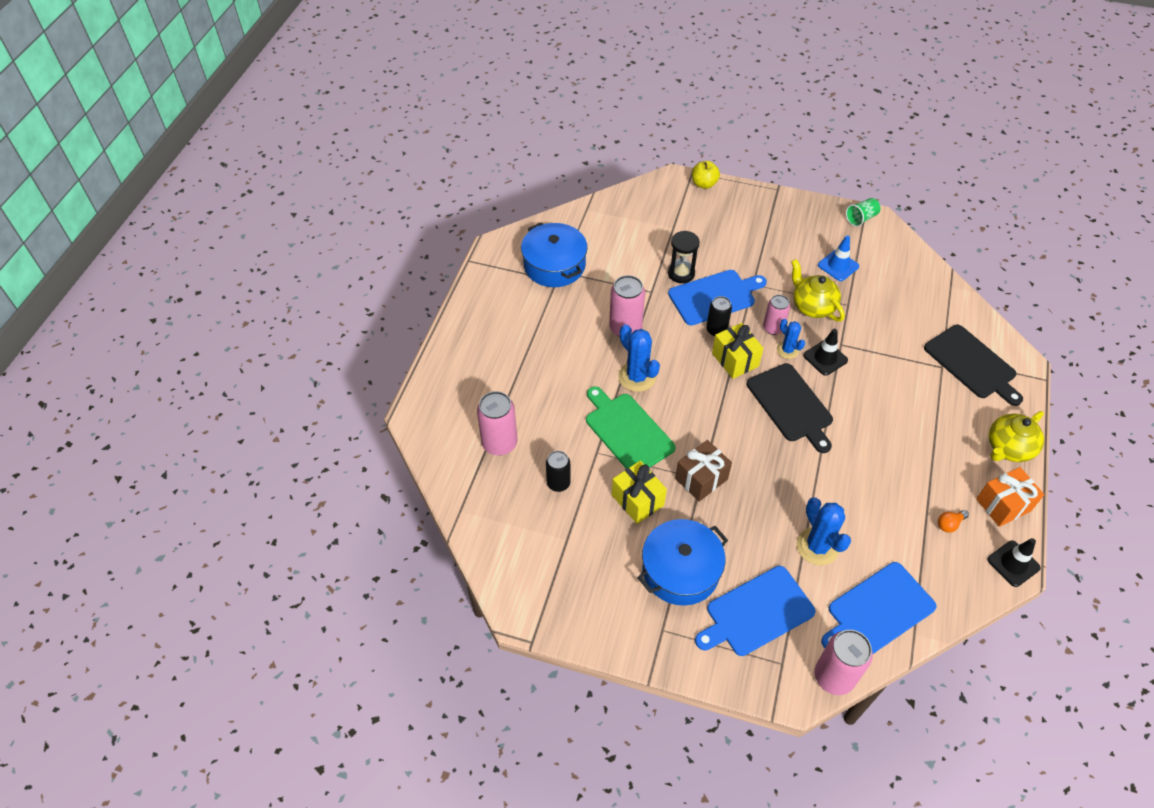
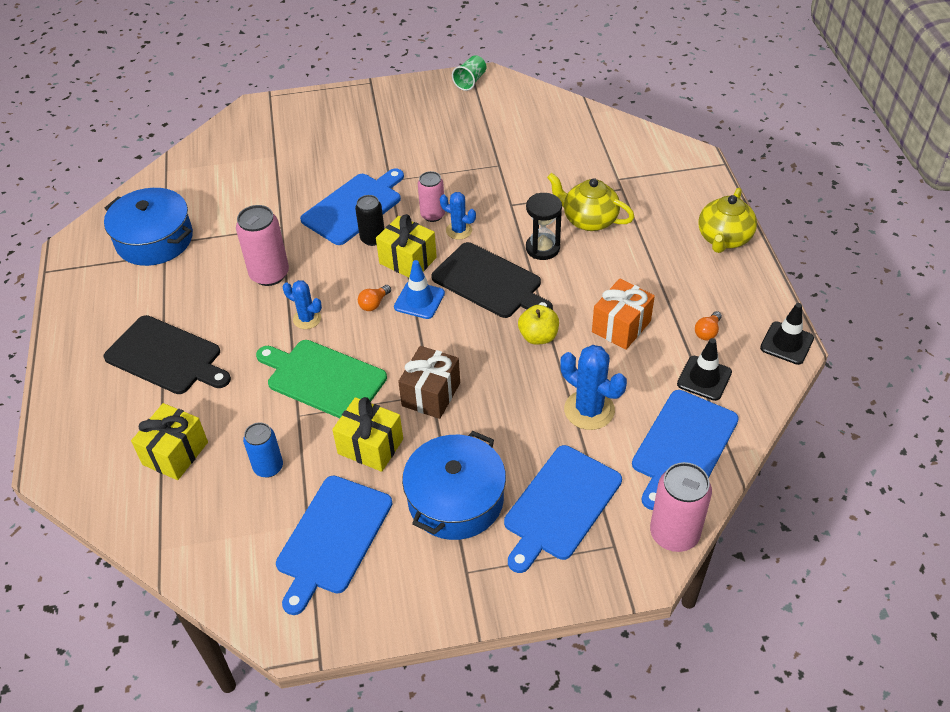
camera: 25 degrees left, 5 degrees down
pink can [477,391,517,455] -> yellow gift [131,403,208,480]
black can [546,451,571,492] -> blue can [243,423,283,478]
blue cactus [618,325,660,392] -> blue cactus [283,280,322,329], size x0.61
black hourglass [668,231,700,283] -> black hourglass moved to [526,193,562,260]
yellow apple [692,161,720,189] -> yellow apple moved to [518,305,559,345]
yellow teapot [791,259,845,321] -> yellow teapot moved to [547,173,634,231]
black traffic cone [803,329,848,376] -> black traffic cone moved to [677,338,732,401]
blue traffic cone [818,235,859,281] -> blue traffic cone moved to [394,260,445,319]
black cutting board [924,325,1023,406] -> black cutting board moved to [103,315,231,394]
orange gift [976,467,1044,527] -> orange gift moved to [592,279,655,350]
none -> blue cutting board [276,476,393,615]
none -> orange light bulb [358,285,391,311]

